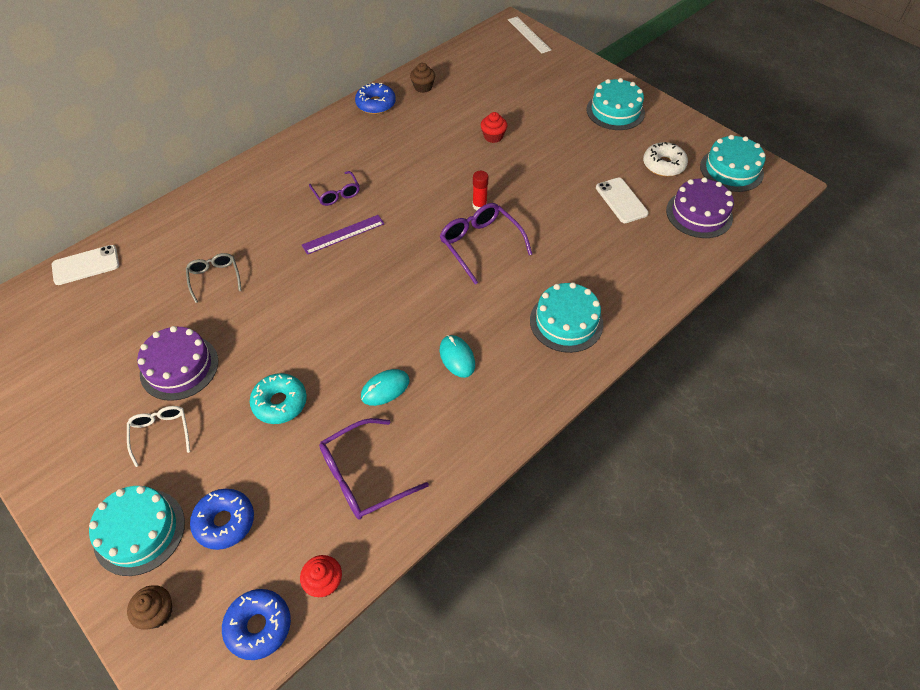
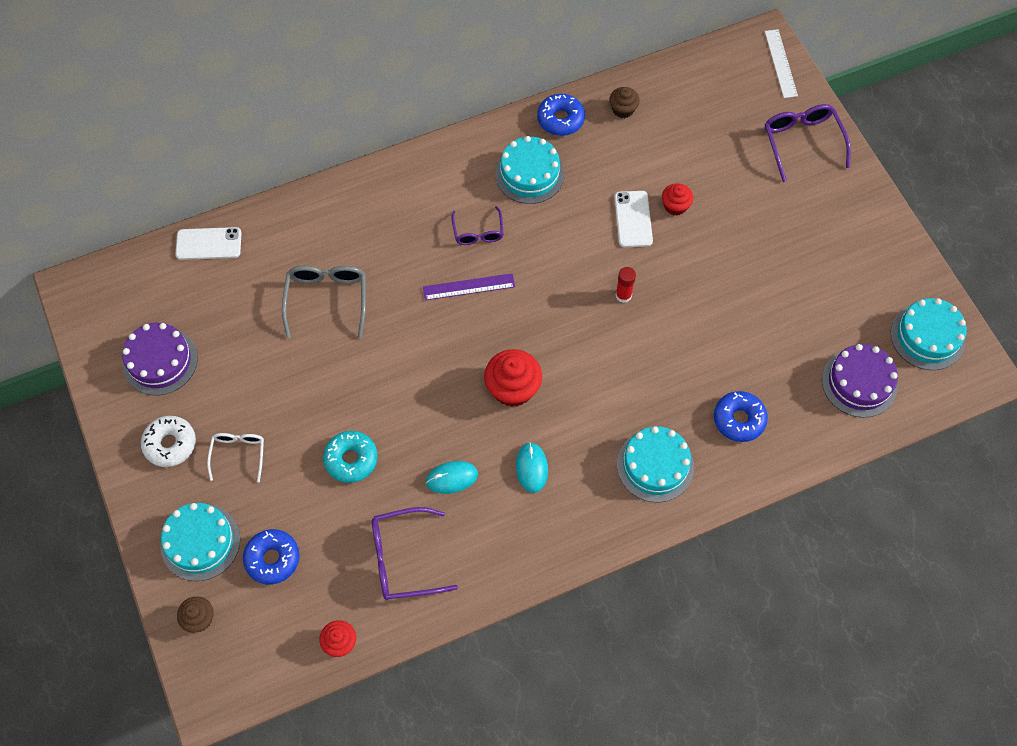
camera: 20 degrees right, 10 degrees up
purple cake [137,326,218,401] -> purple cake moved to [122,323,198,395]
grey glasses [186,253,242,303] -> grey glasses [282,266,366,338], size x1.60
blue donut [222,589,291,660] -> blue donut moved to [714,391,768,442]
purple glasses [440,203,532,284] -> purple glasses moved to [765,104,851,182]
turquoise cake [586,78,645,130] -> turquoise cake moved to [495,136,565,204]
white phone [596,178,649,223] -> white phone moved to [614,191,653,247]
white donut [643,142,688,177] -> white donut moved to [141,416,196,467]
none -> red cupcake [484,349,542,407]

